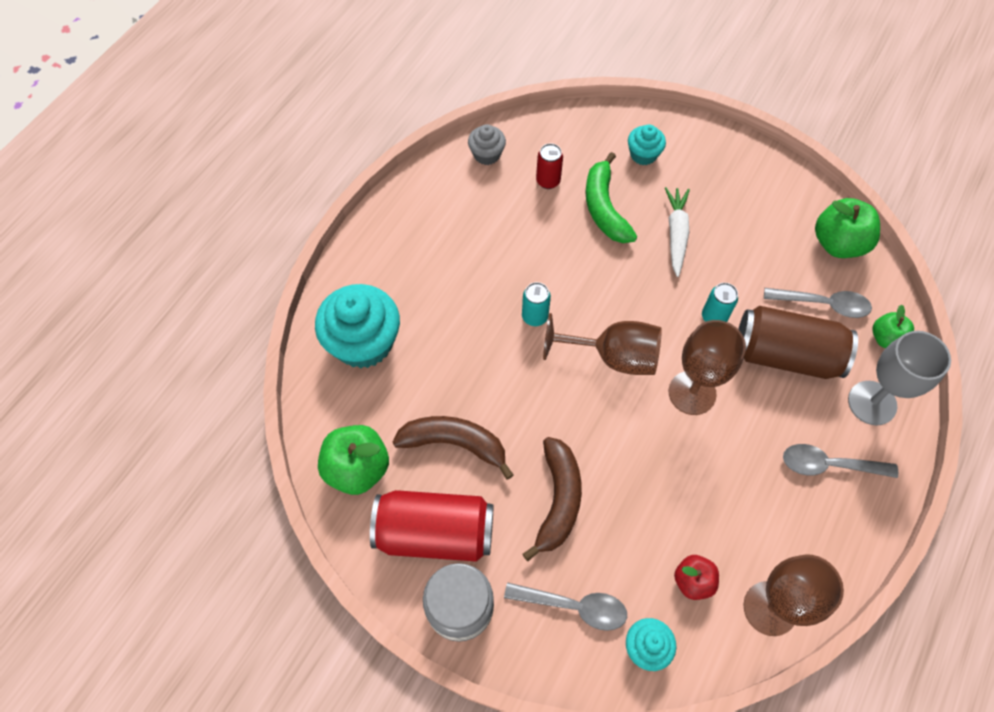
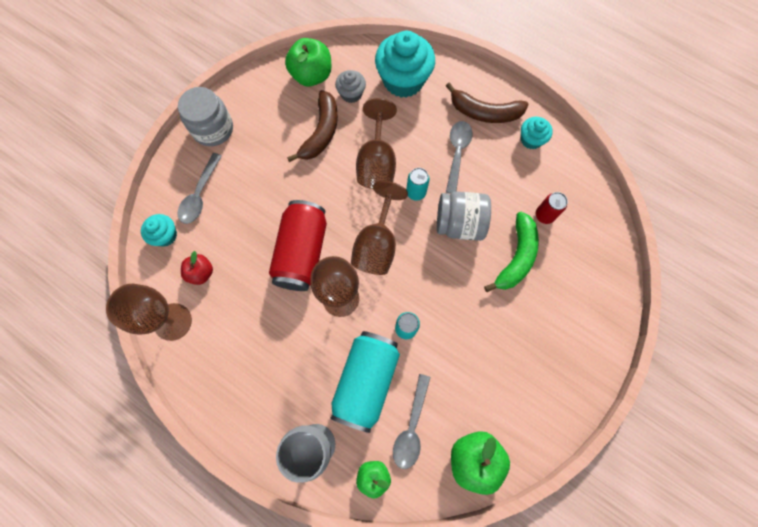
camera: 95 degrees right, 10 degrees up
red can [370,490,494,562] -> red can moved to [269,200,327,291]
grey cupcake [468,124,506,165] -> grey cupcake moved to [335,70,366,103]
brown banana [523,437,582,561] -> brown banana moved to [446,82,529,123]
green banana [585,152,637,243] -> green banana turned 120 degrees clockwise [484,212,539,292]
turquoise cupcake [628,125,666,165] -> turquoise cupcake moved to [521,117,553,149]
white carrot [665,187,690,277] -> none
brown can [738,306,858,379] -> turquoise can [330,331,400,433]
grey spoon [783,444,898,478] -> grey spoon moved to [446,121,473,194]
none -> brown goblet [356,98,397,189]
none -> grey jar [437,191,491,241]

